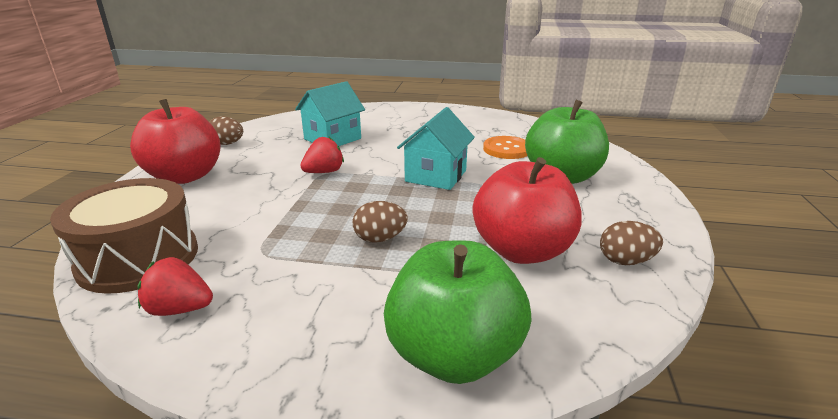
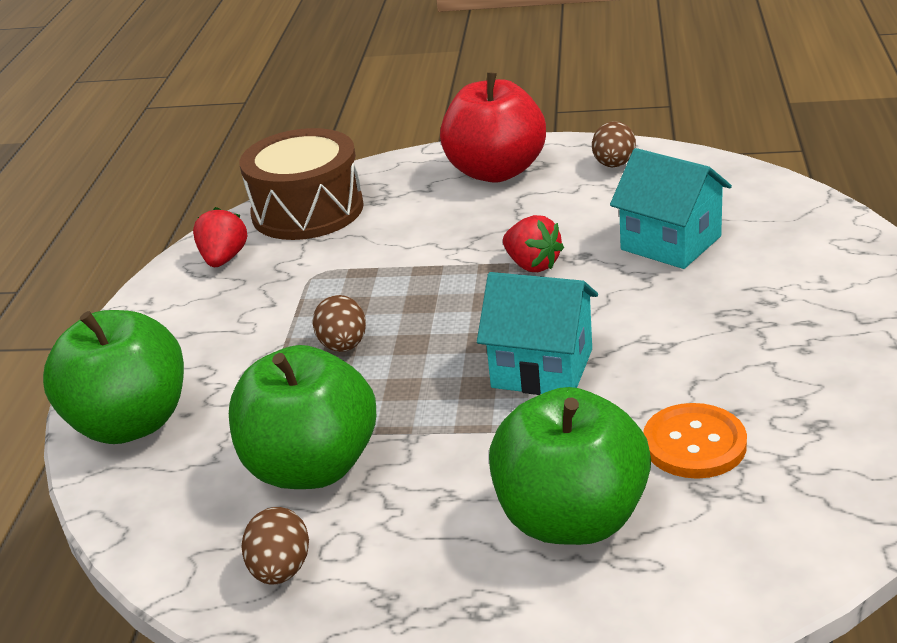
camera: 90 degrees right, 5 degrees up
red apple [473,157,582,264] -> green apple [229,345,376,489]

